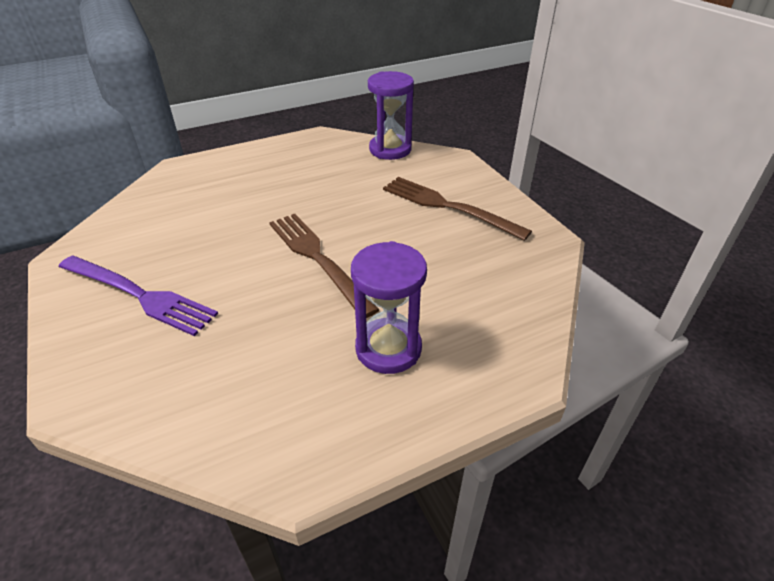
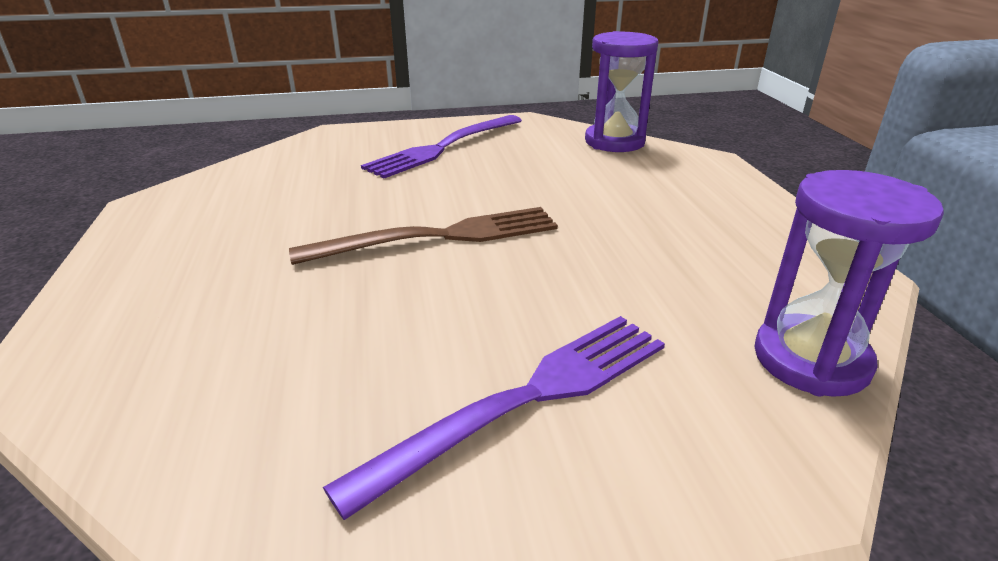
camera: 105 degrees right, 10 degrees down
purple hourglass [351,241,427,374] -> purple hourglass moved to [585,31,658,152]
brown fork [383,177,532,241] -> purple fork [323,316,665,520]

